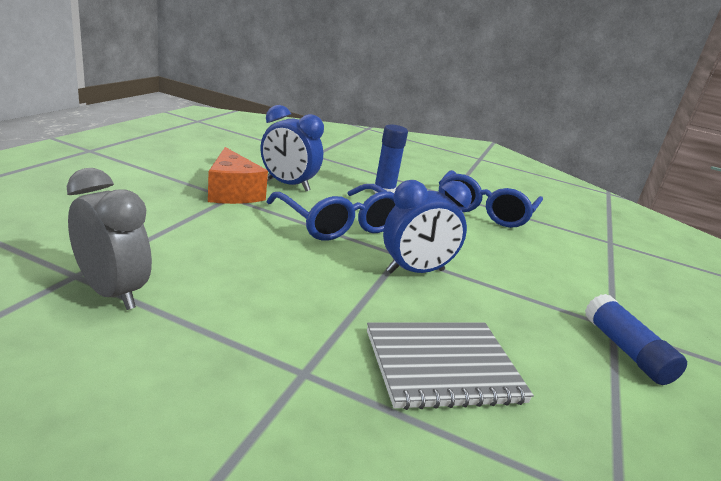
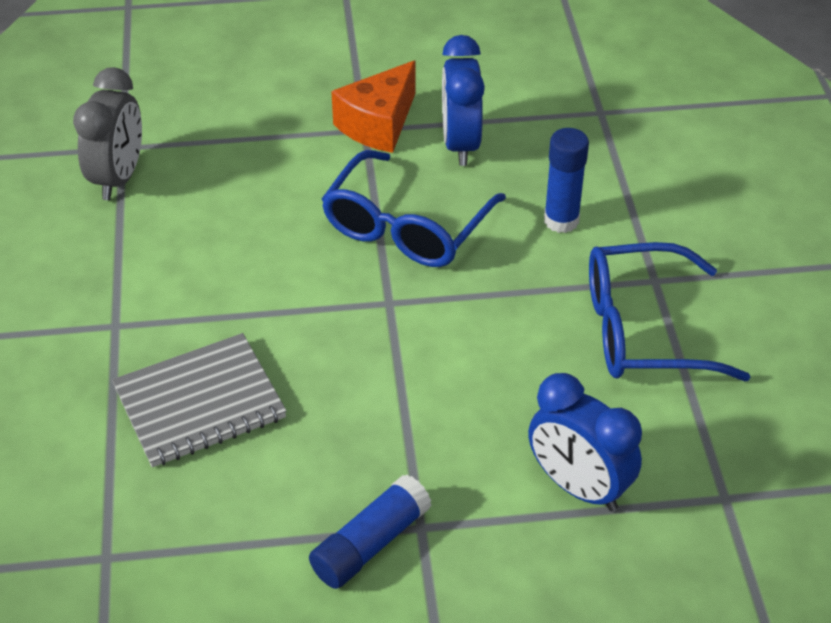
camera: 65 degrees right, 20 degrees up
grey notebook [367,322,534,410] -> grey notebook turned 75 degrees counterclockwise [112,333,287,467]
blue clock [383,180,472,273] -> blue clock moved to [528,373,642,511]

